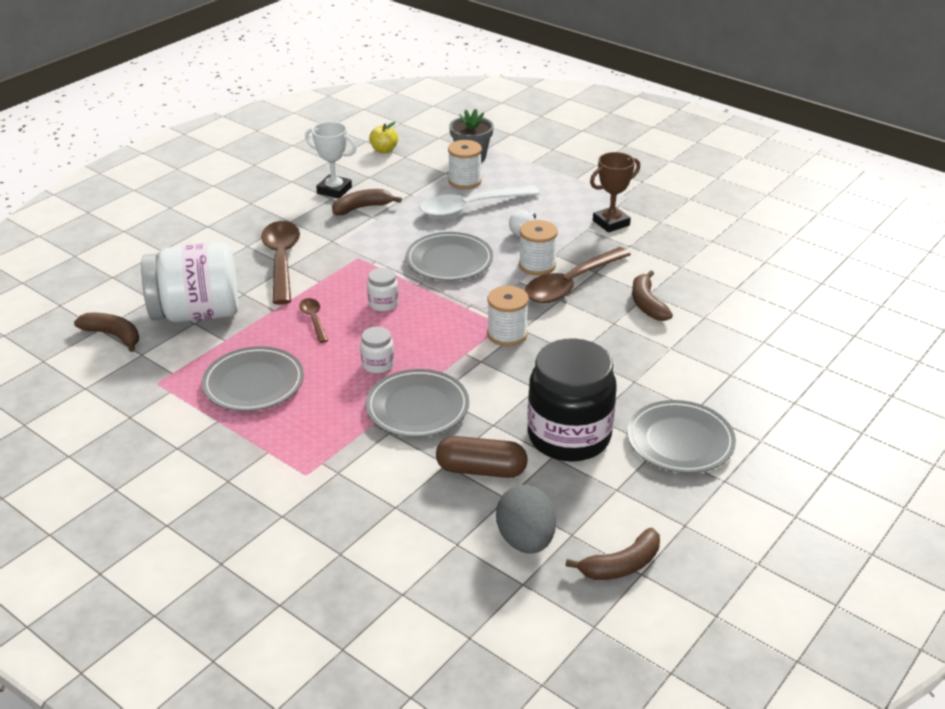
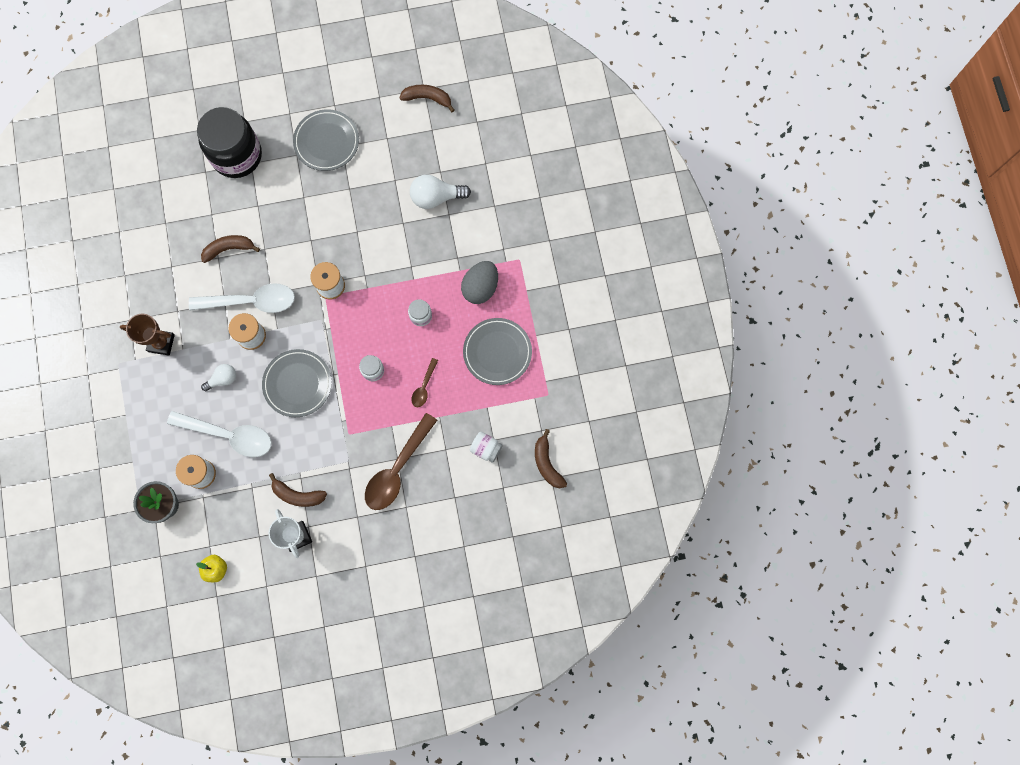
camera: 140 degrees left, 40 degrees up
white jar [141,242,238,322] -> white jar [470,432,503,463], size x0.42
grey plate [366,369,469,437] -> none
brown capsule [436,436,528,478] -> white light bulb [410,174,471,209]
grey egg [496,485,556,554] -> grey egg moved to [461,261,498,304]
brown spoon [525,247,631,303] -> white spoon [189,283,295,313]
black jar [527,338,617,462] -> black jar moved to [197,107,262,178]
brown banana [632,270,673,321] -> brown banana turned 135 degrees counterclockwise [201,235,260,263]

